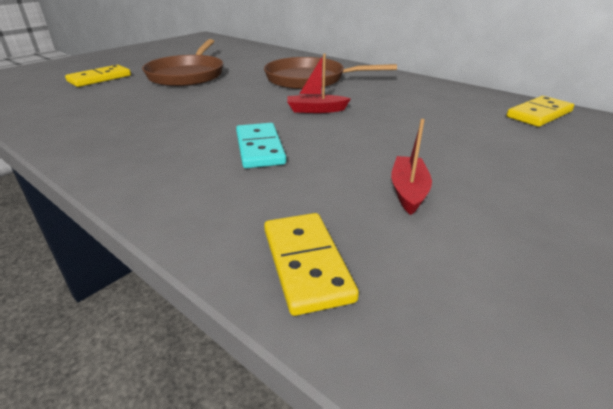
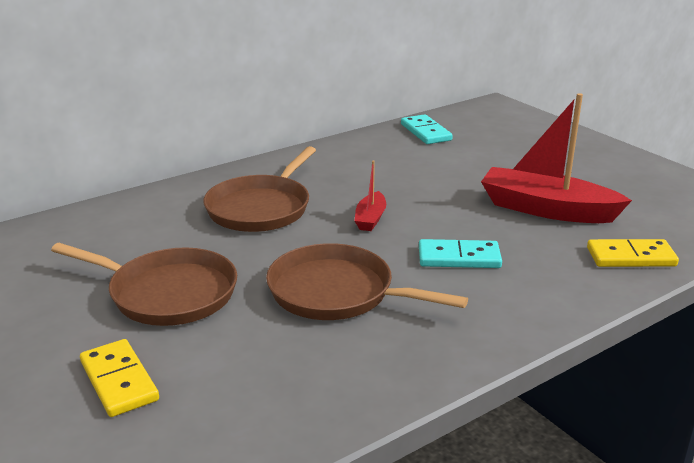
camera: 75 degrees left, 5 degrees down
red boat [391,119,432,215] -> red boat [481,93,632,223], size x2.09
yellow domino [507,96,574,127] -> turquoise domino [401,114,453,144]
none -> brown pan [266,243,468,320]

